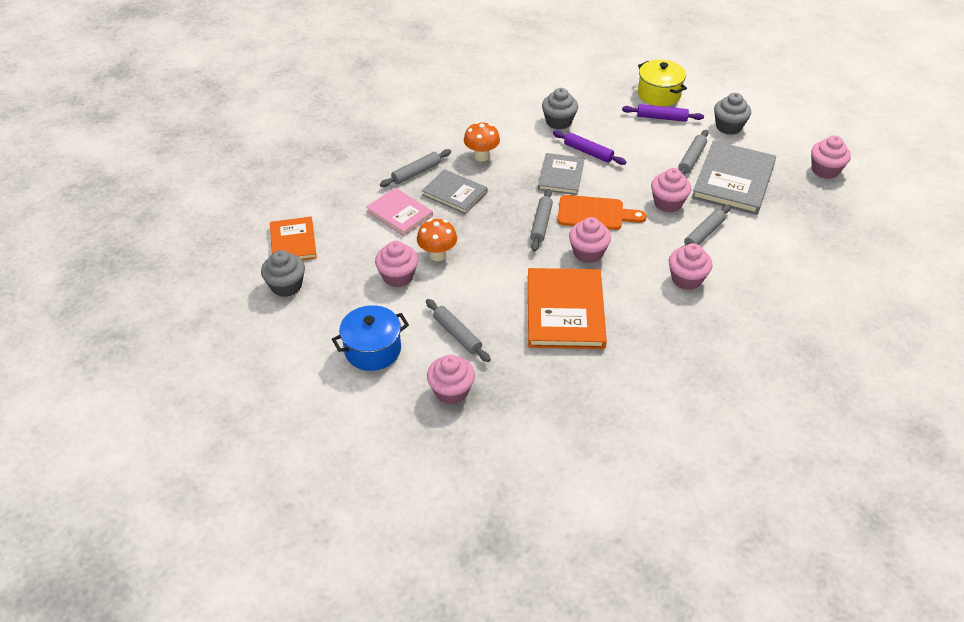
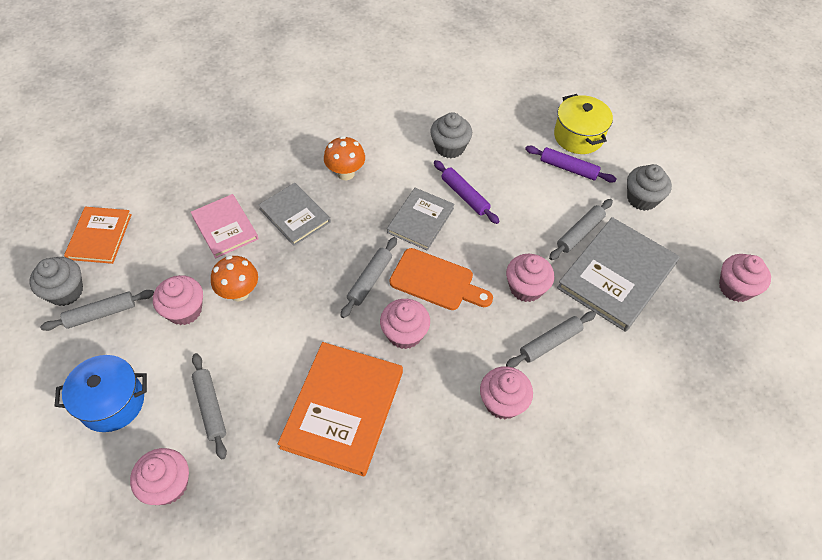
camera: 15 degrees right, 10 degrees up
grey rolling pin [380,149,451,187] -> grey rolling pin moved to [40,290,154,331]

